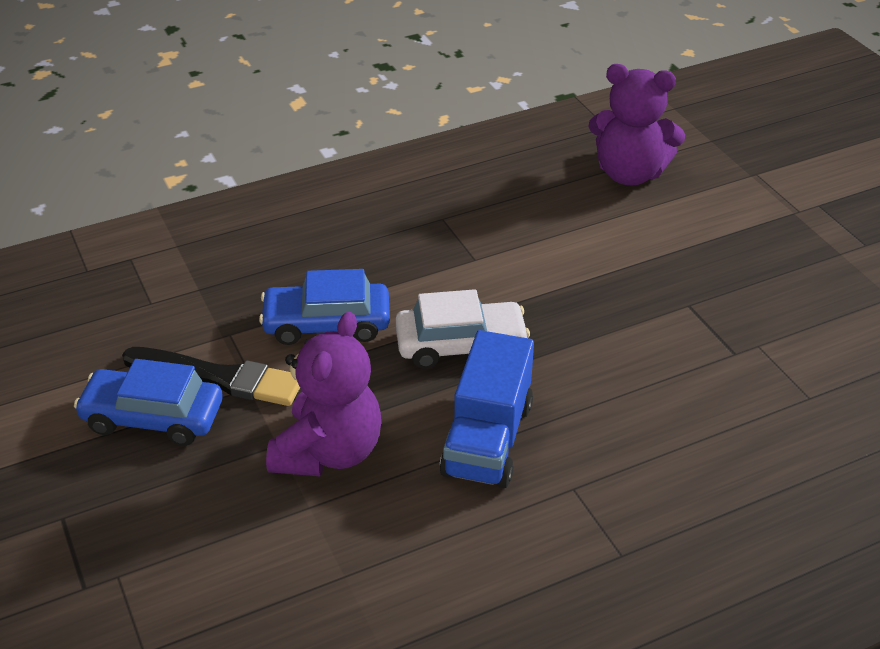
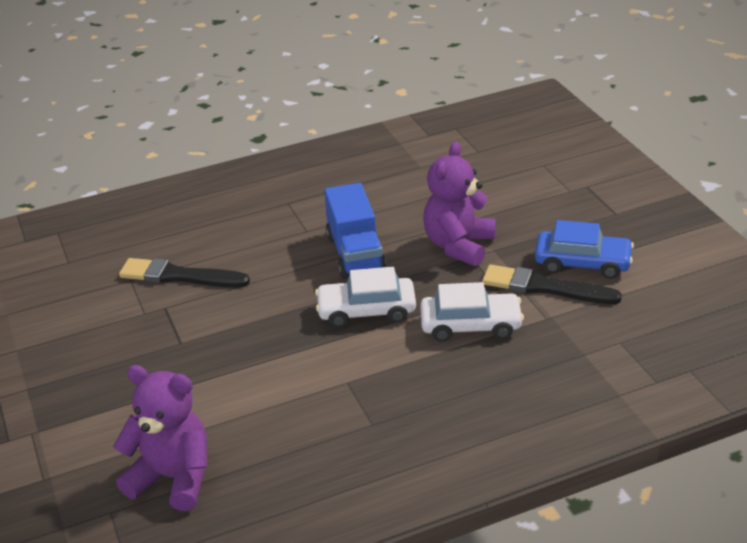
camera: 175 degrees left, 5 degrees down
blue car [259,269,390,345] -> white car [420,282,524,342]
blue truck [440,330,534,488] -> blue truck turned 150 degrees clockwise [324,183,386,279]
none -> black brush [119,258,250,288]

